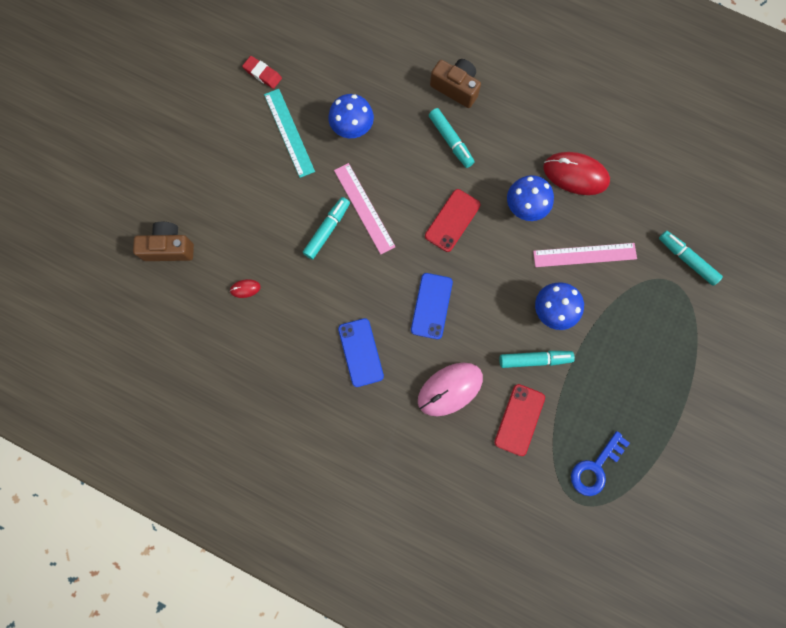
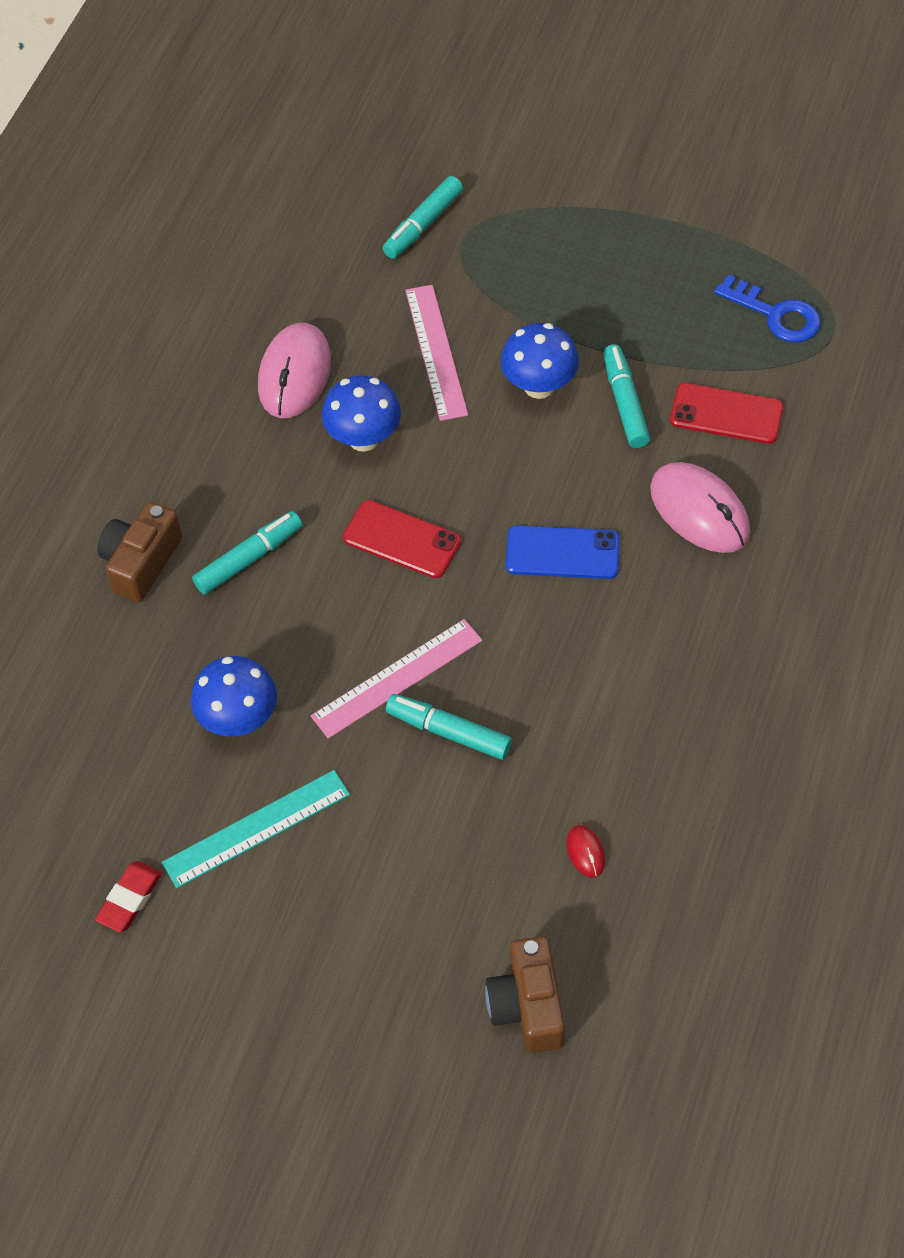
camera: 95 degrees left, 20 degrees down
blue phone [338,318,384,387] -> none
red mouse [543,152,610,195] -> pink mouse [258,323,331,418]

